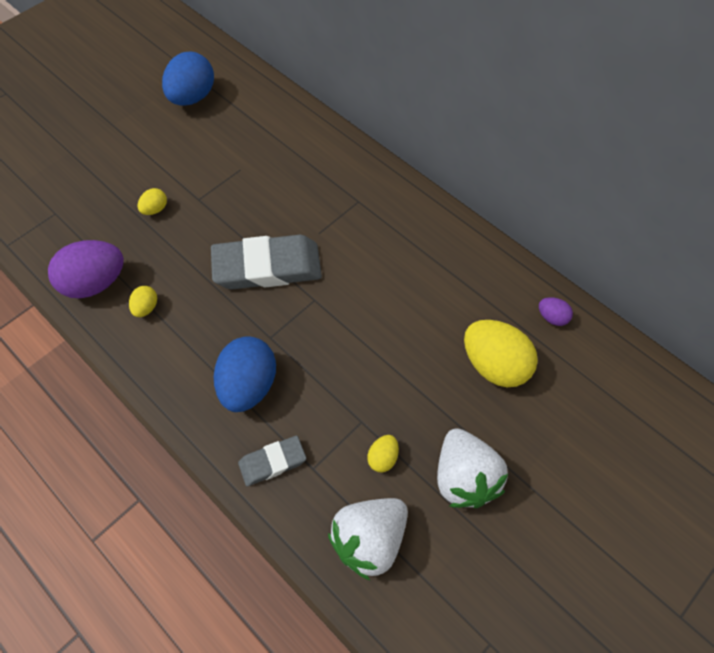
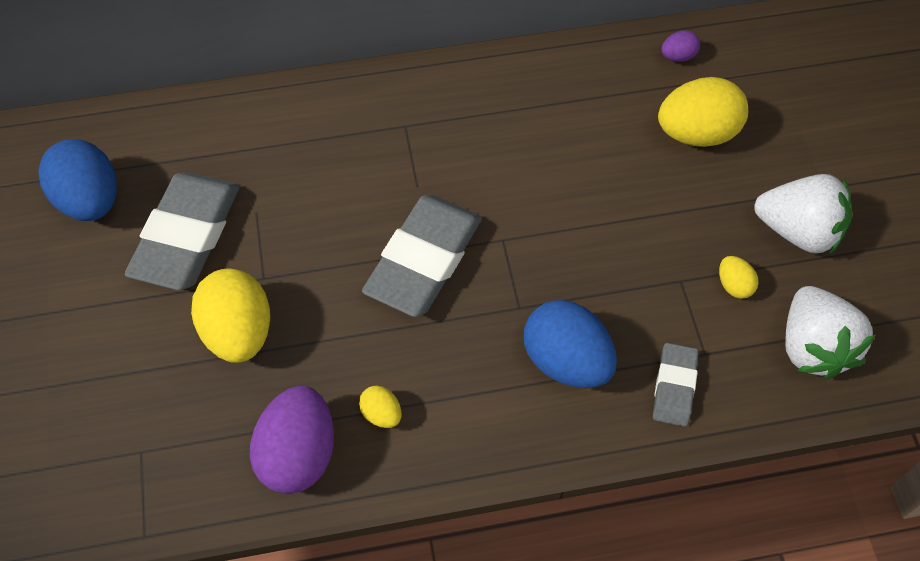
camera: 55 degrees left, 0 degrees up
yellow egg [138,188,167,215] -> yellow egg [191,269,270,363], size x2.13
none -> grey eraser [125,172,240,290]

